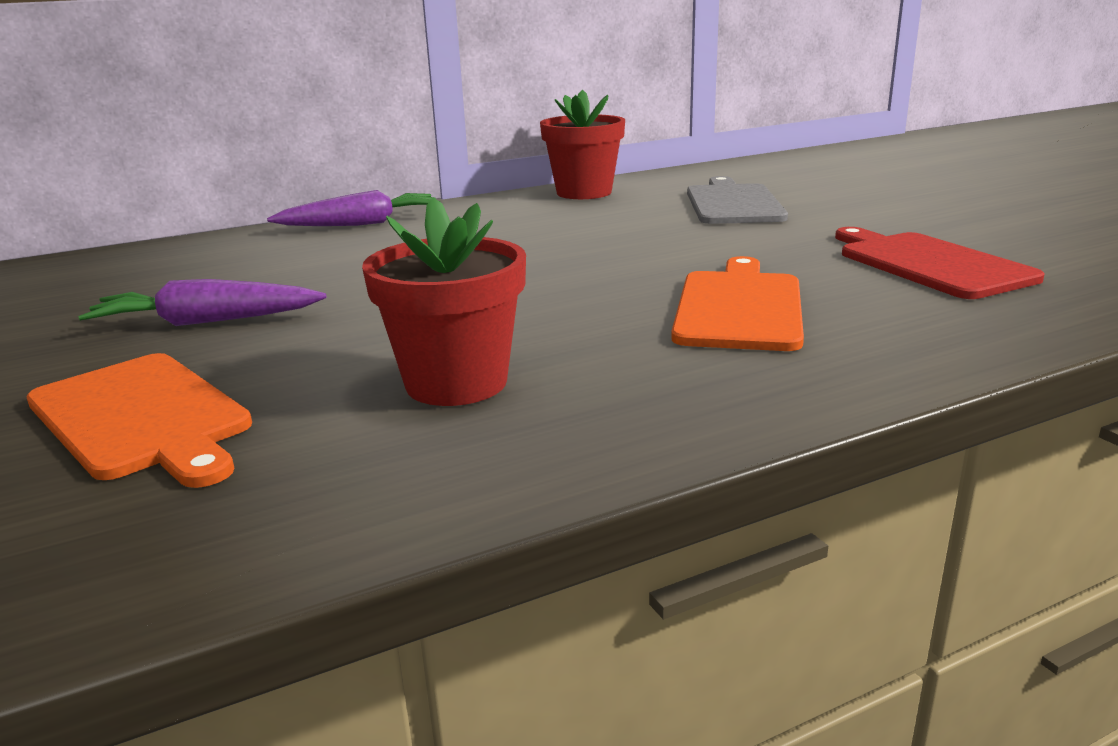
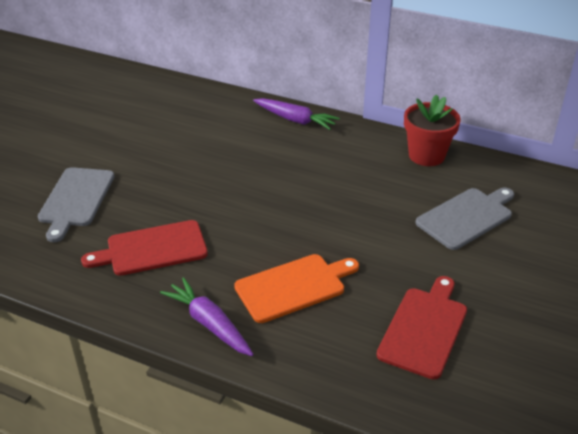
camera: 50 degrees right, 15 degrees up
orange cutting board [26,353,252,488] -> grey cutting board [38,167,115,242]
purple carrot [78,279,326,326] -> purple carrot moved to [160,277,253,356]
red flower pot [362,197,526,406] -> red cutting board [81,220,208,276]

